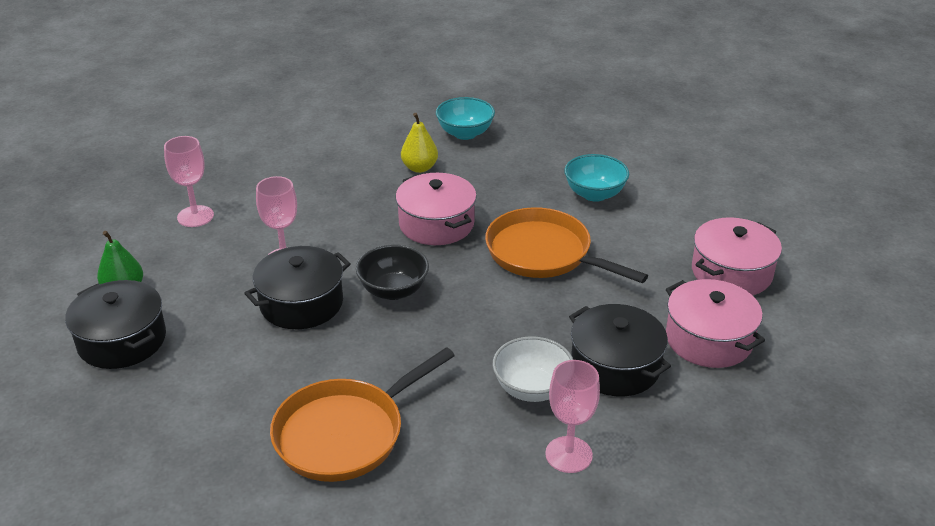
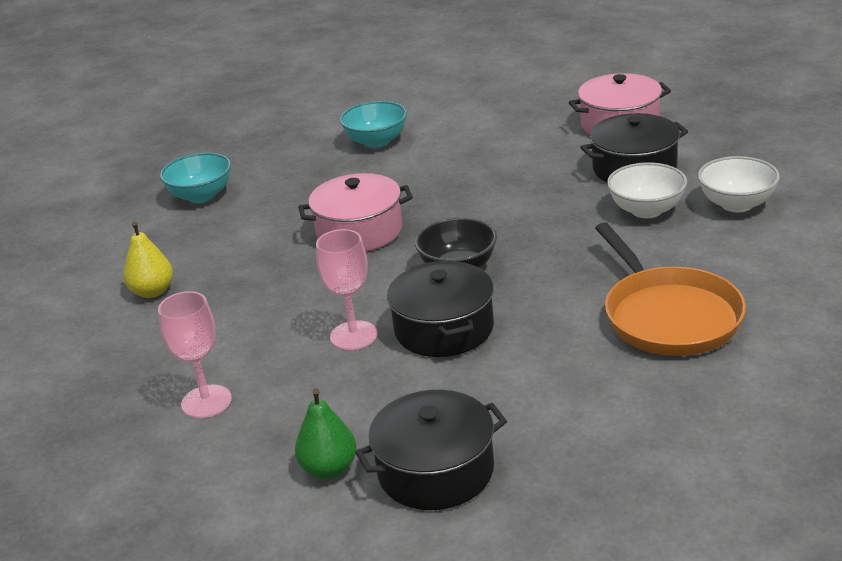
camera: 65 degrees left, 5 degrees down
yellow pear [401,113,438,173] -> yellow pear moved to [123,221,173,298]
orange pan [485,207,648,283] -> none
pink goblet [545,360,600,473] -> white bowl [698,156,780,212]
pink pot [692,217,782,295] -> none

